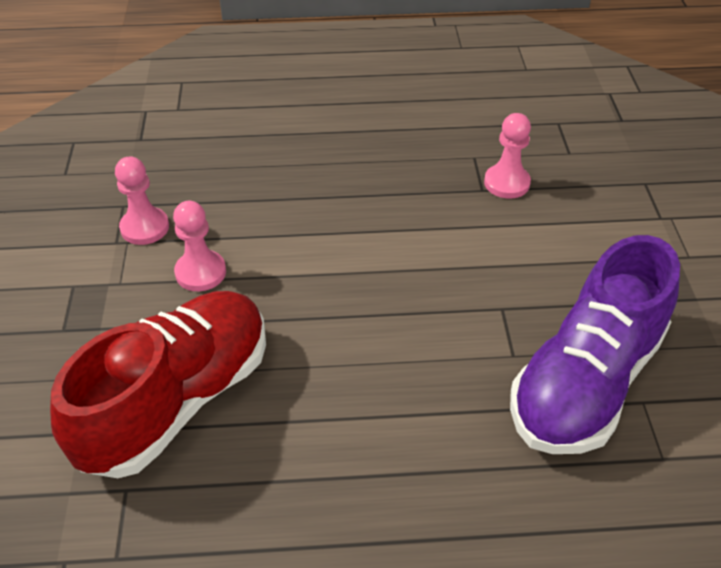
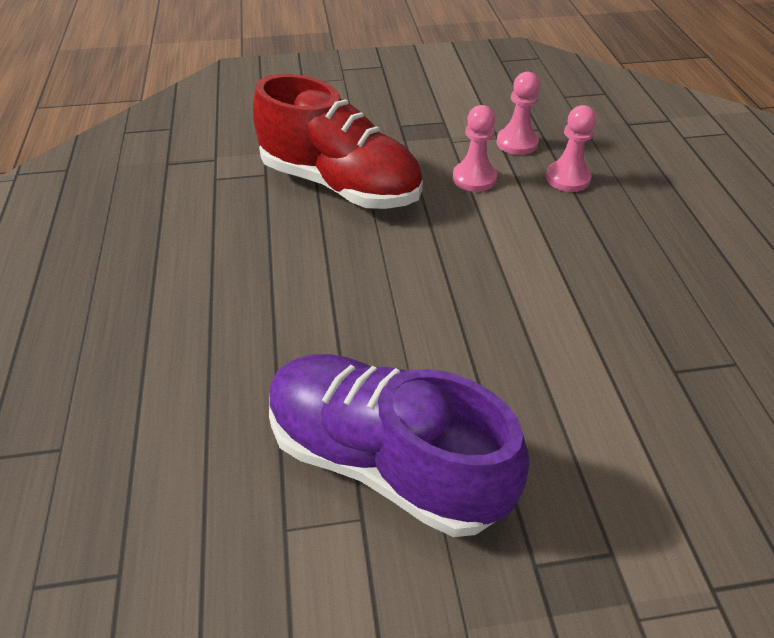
camera: 85 degrees right, 0 degrees up
pink pawn [484,113,531,198] -> pink pawn moved to [546,105,596,192]

